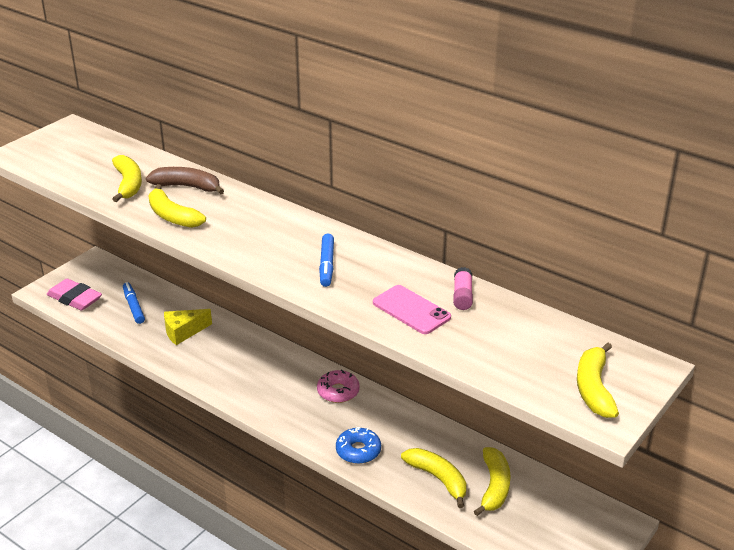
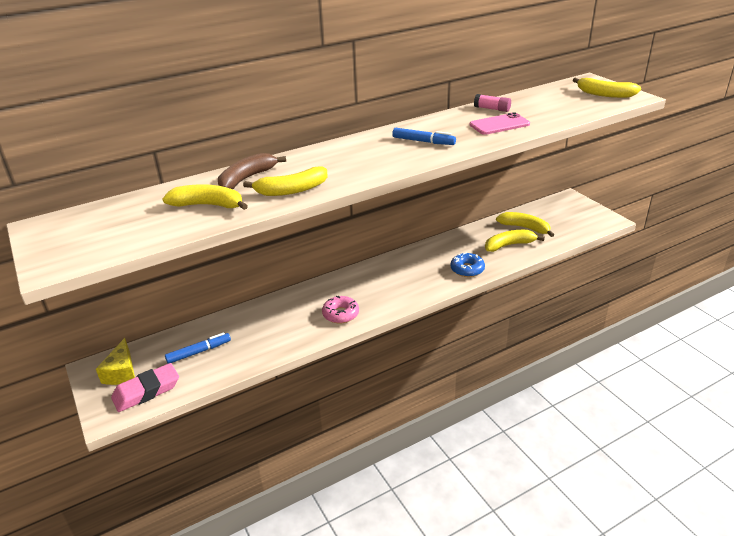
camera: 65 degrees left, 0 degrees up
blue marker [123,282,145,324] -> blue marker turned 150 degrees clockwise [165,332,231,364]
yellow cheese [164,309,212,345] -> yellow cheese moved to [96,338,135,385]
pink donut [317,369,360,403] -> pink donut moved to [322,296,359,324]

